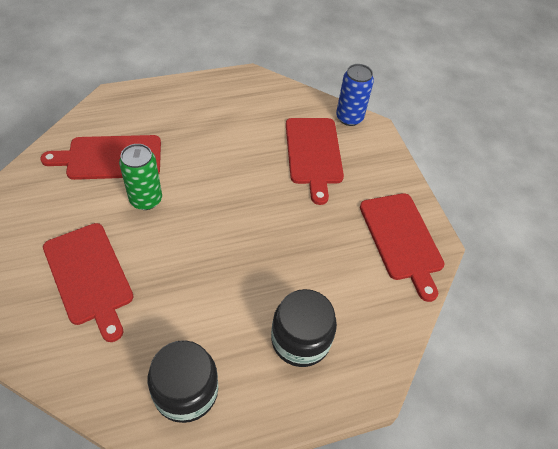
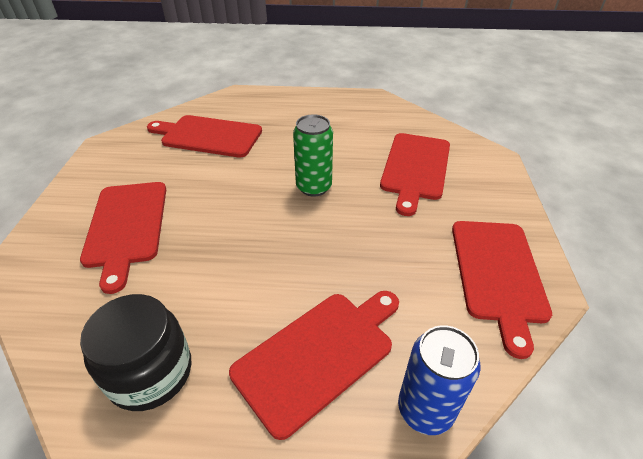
camera: 25 degrees right, 10 degrees down
green can [119,144,162,210] -> green can moved to [293,114,333,197]
black jar [271,289,337,367] -> red cutting board [229,291,399,440]
blue can [336,64,374,126] -> blue can moved to [398,325,480,435]

